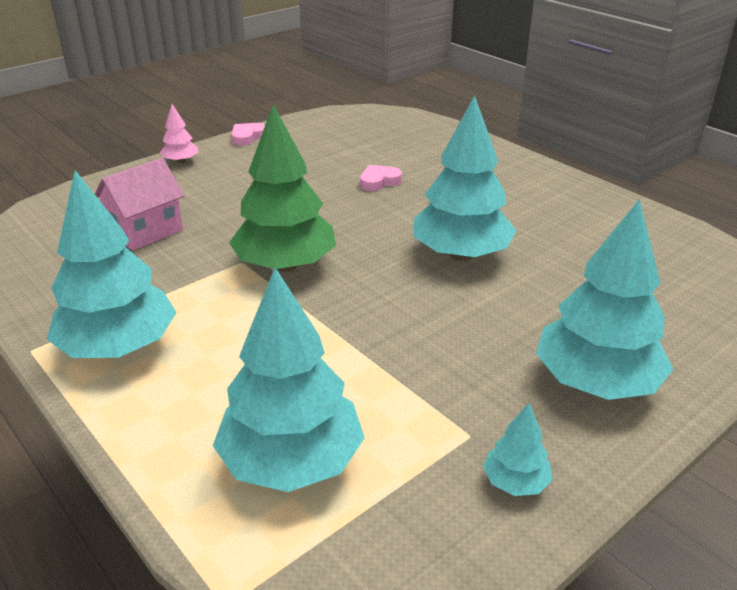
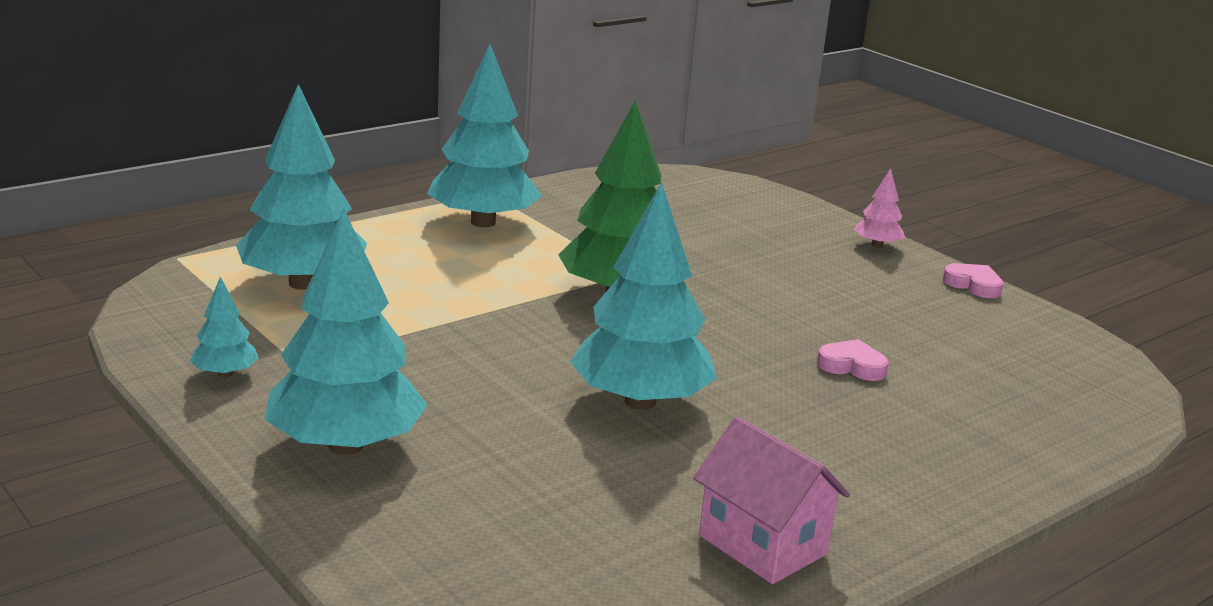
camera: 90 degrees right, 10 degrees down
pink house [95,158,184,251] -> pink house moved to [693,416,850,584]
pink heart [360,165,402,191] -> pink heart turned 45 degrees counterclockwise [817,339,889,381]

